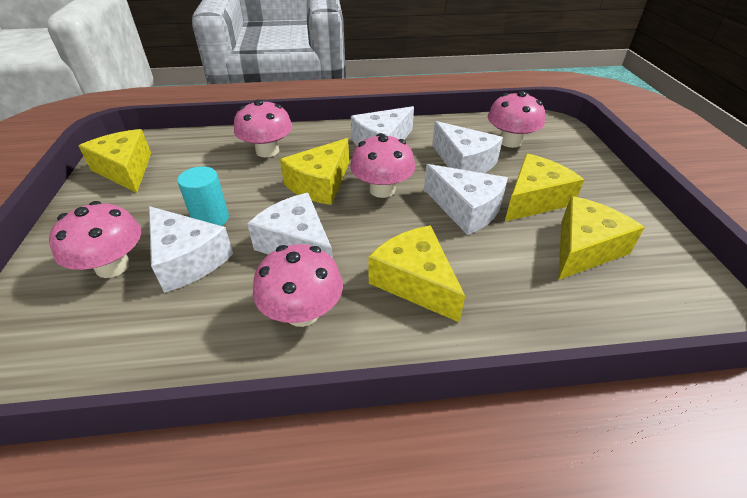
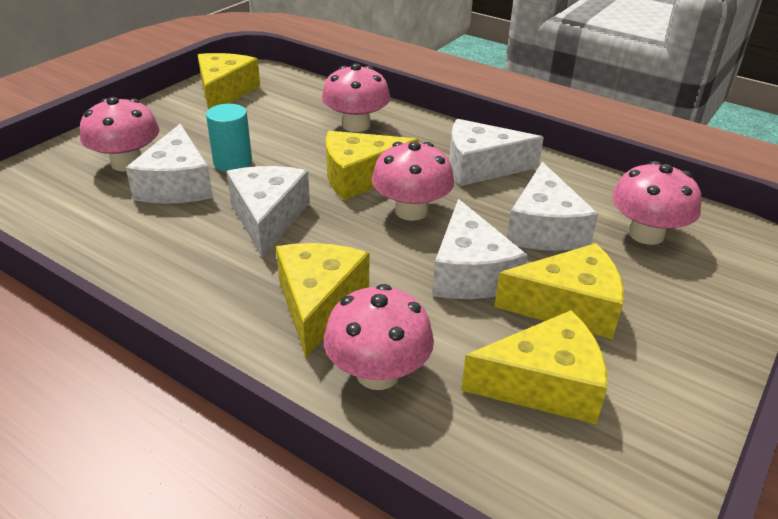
camera: 40 degrees right, 5 degrees down
pink mushroom [253,244,343,327] -> pink mushroom moved to [324,284,434,390]

